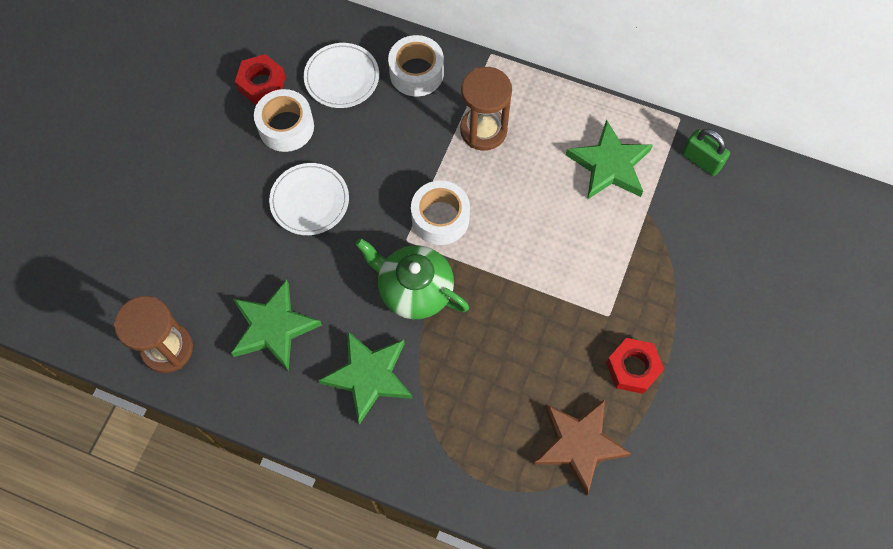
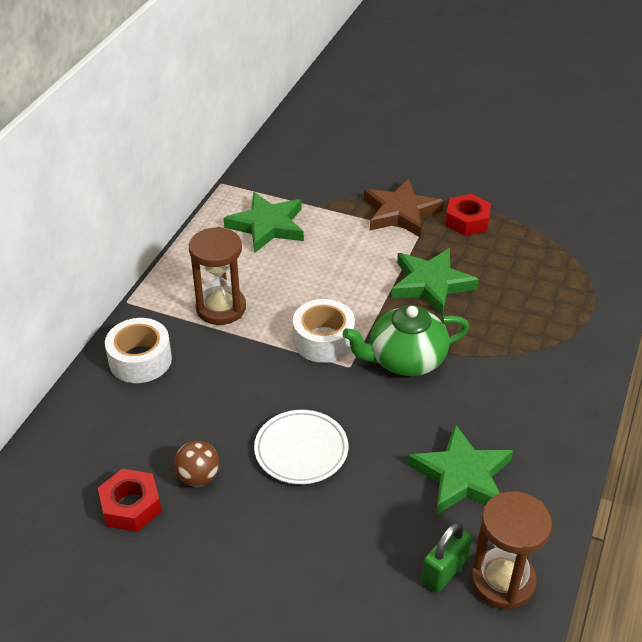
camera: 90 degrees left, 25 degrees down
white tape [254,89,314,152] -> brown ball [174,441,220,487]
white plate [304,43,379,108] -> none
green star [318,331,412,425] -> green star moved to [391,248,479,315]
green teapot [355,238,469,319] -> green teapot turned 45 degrees clockwise [342,305,469,376]
brown star [533,399,632,496] -> brown star moved to [364,178,444,237]
green padlock [682,129,730,176] -> green padlock moved to [422,522,472,592]

